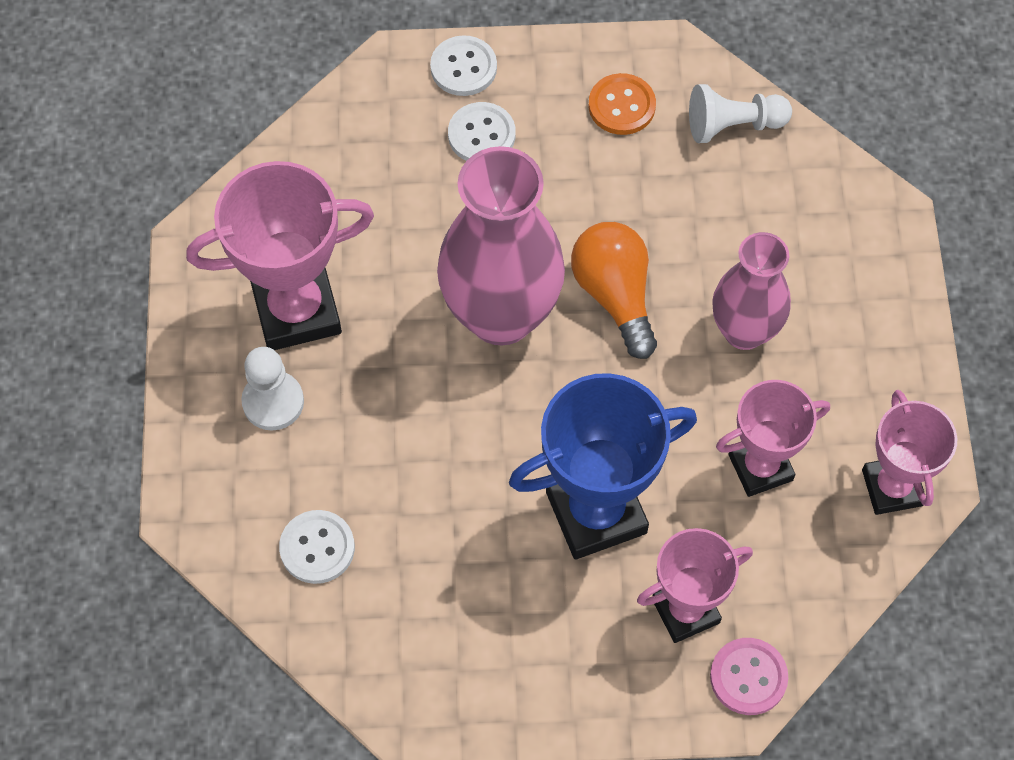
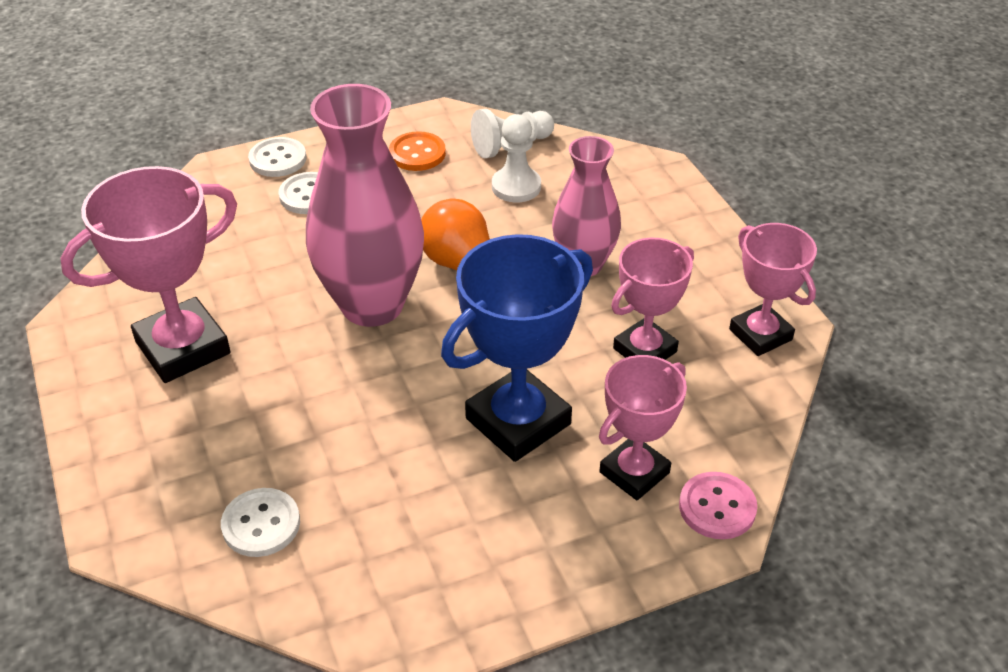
camera: 20 degrees left, 20 degrees down
white pawn [241,347,304,430] -> white pawn moved to [492,114,541,203]

